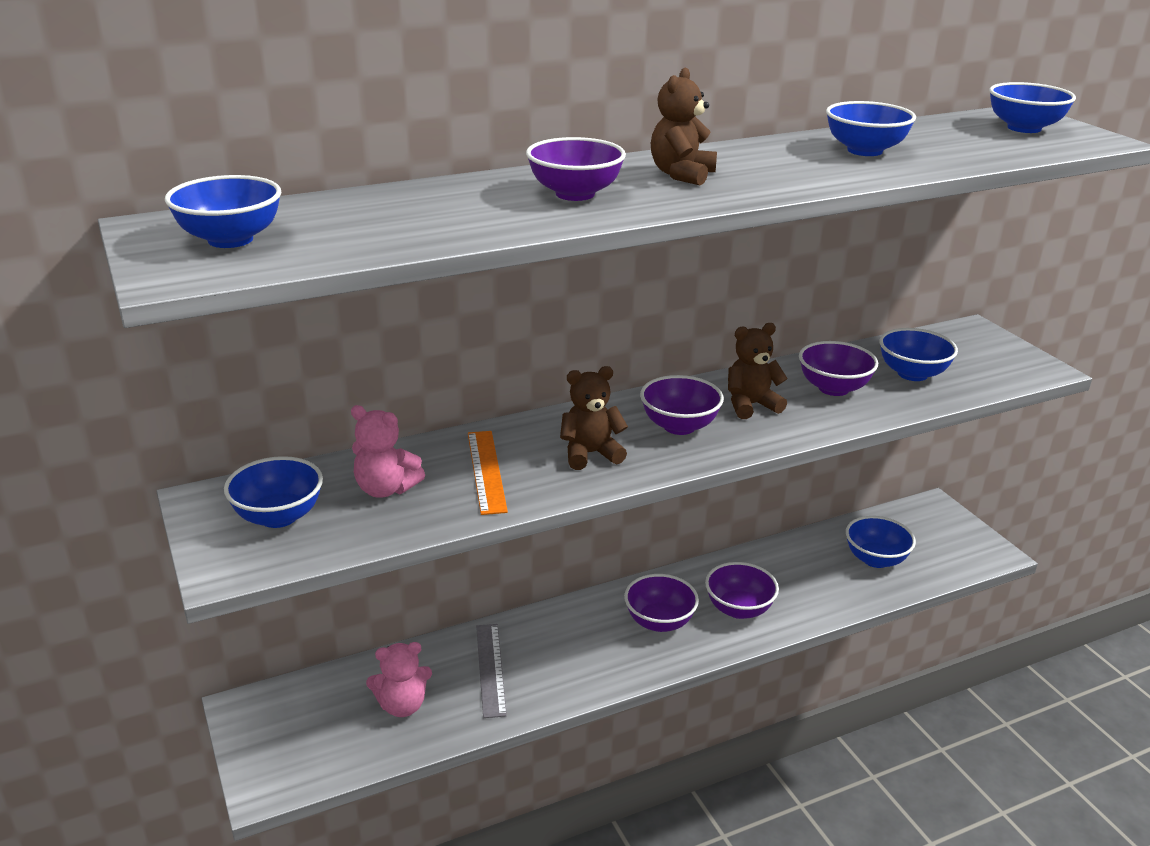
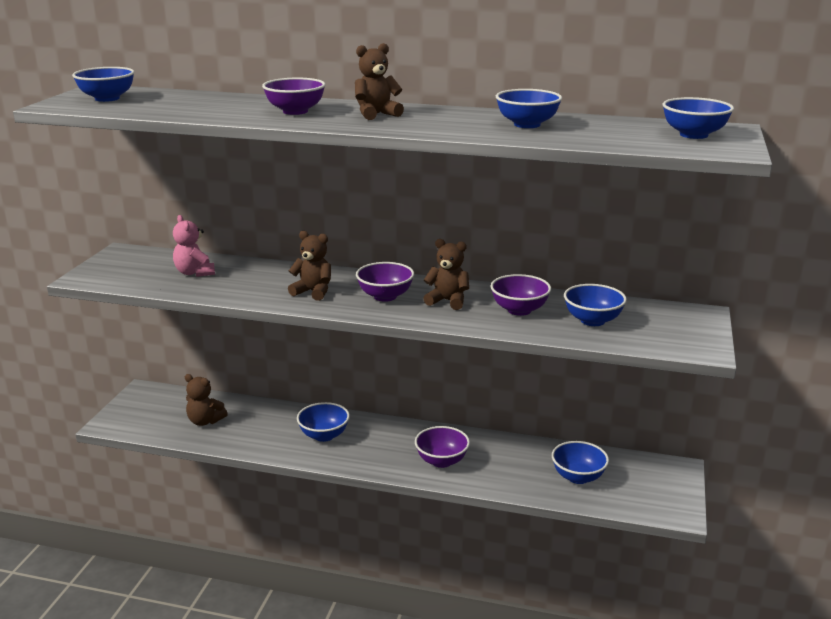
camera: 40 degrees right, 5 degrees down
blue bowl [224,456,323,528] -> blue bowl moved to [297,402,350,442]
pink teddy bear [366,642,432,717] -> brown teddy bear [185,374,228,426]
orange ruler [468,431,508,515] -> none
grey ruler [476,624,507,718] -> none
purple bowl [624,574,699,632] -> none

